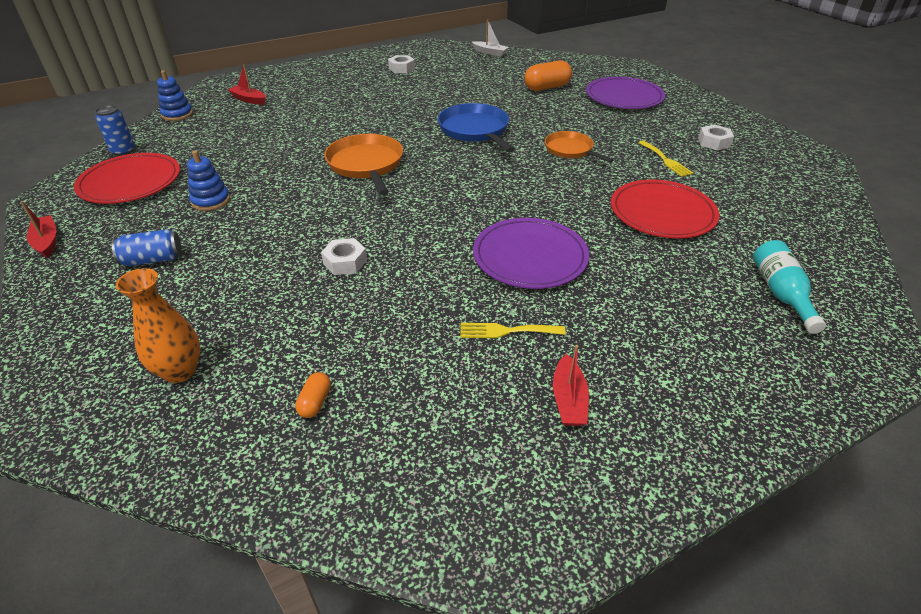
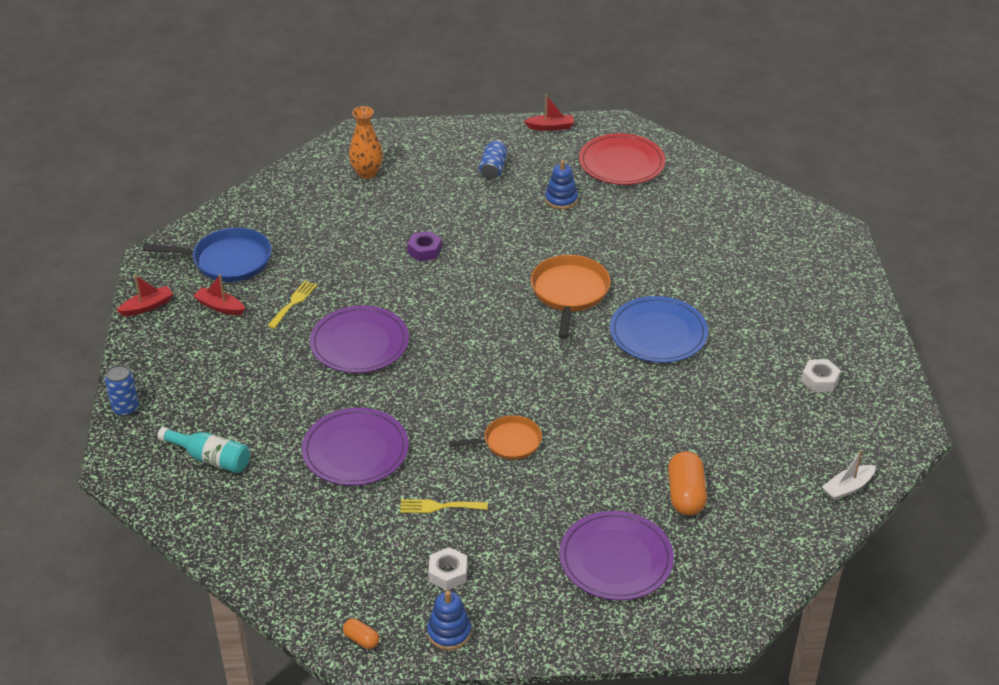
camera: 115 degrees right, 0 degrees up
blue can [95,105,135,156] -> blue can moved to [105,365,139,416]
blue stacking toy [157,70,193,121] -> blue stacking toy moved to [427,591,471,650]
red boat [228,65,266,105] -> red boat moved to [116,275,173,316]
orange capsule [295,372,331,418] -> orange capsule moved to [343,619,379,649]
white nut [321,238,367,275] -> purple nut [407,231,442,262]
orange pan [324,134,403,195] -> orange pan turned 90 degrees counterclockwise [531,255,611,339]
blue pan [438,103,515,153] -> blue pan moved to [143,228,272,282]
red plate [611,180,720,239] -> purple plate [302,408,409,486]
none -> blue plate [610,296,708,363]

